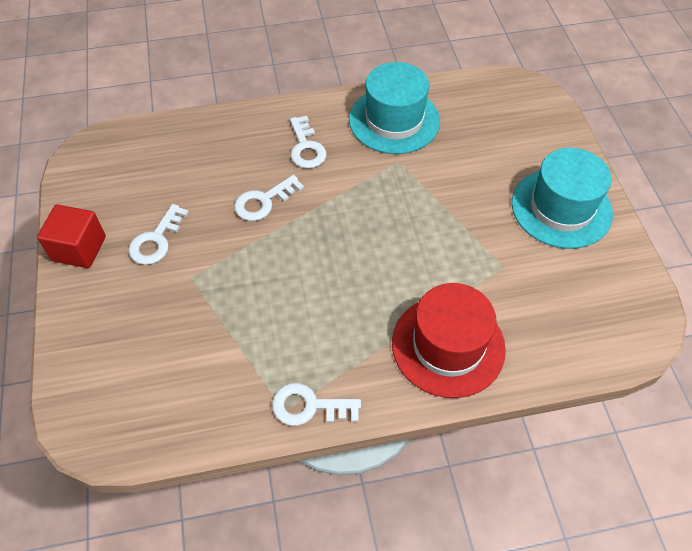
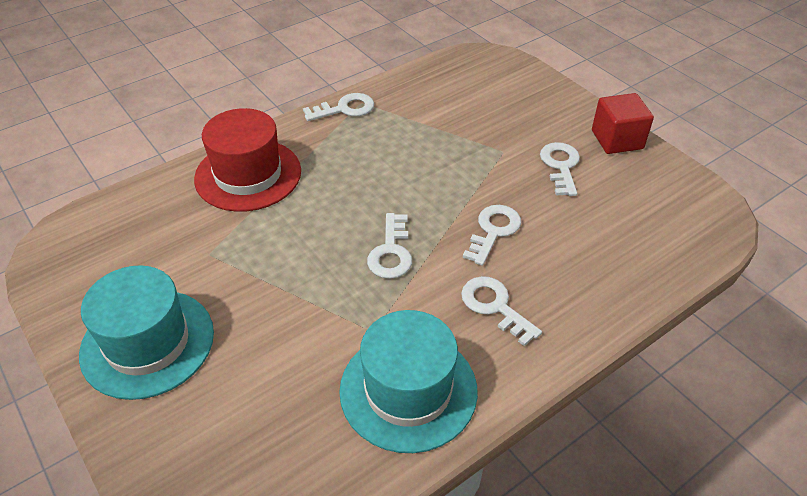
camera: 155 degrees right, 10 degrees down
none -> white key [367,213,412,279]

